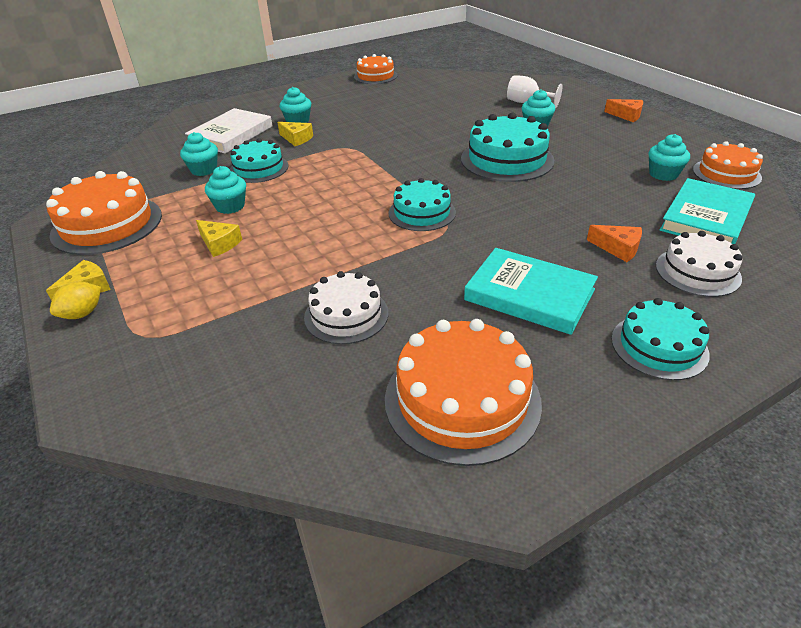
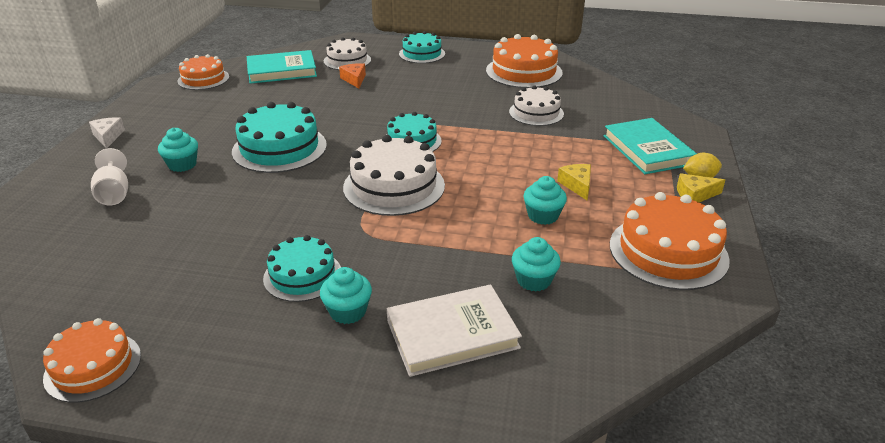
camera: 140 degrees left, 5 degrees down
turquoise cake [230,138,288,183] -> turquoise cake moved to [263,235,341,302]
yellow cheese [277,122,313,146] -> none
turquoise book [464,248,598,335] -> turquoise book moved to [604,118,697,174]
orange cheese [604,99,643,122] -> white cheese [89,117,125,149]
turquoise cupcake [649,134,690,181] -> none
none -> white cake [343,135,445,216]

